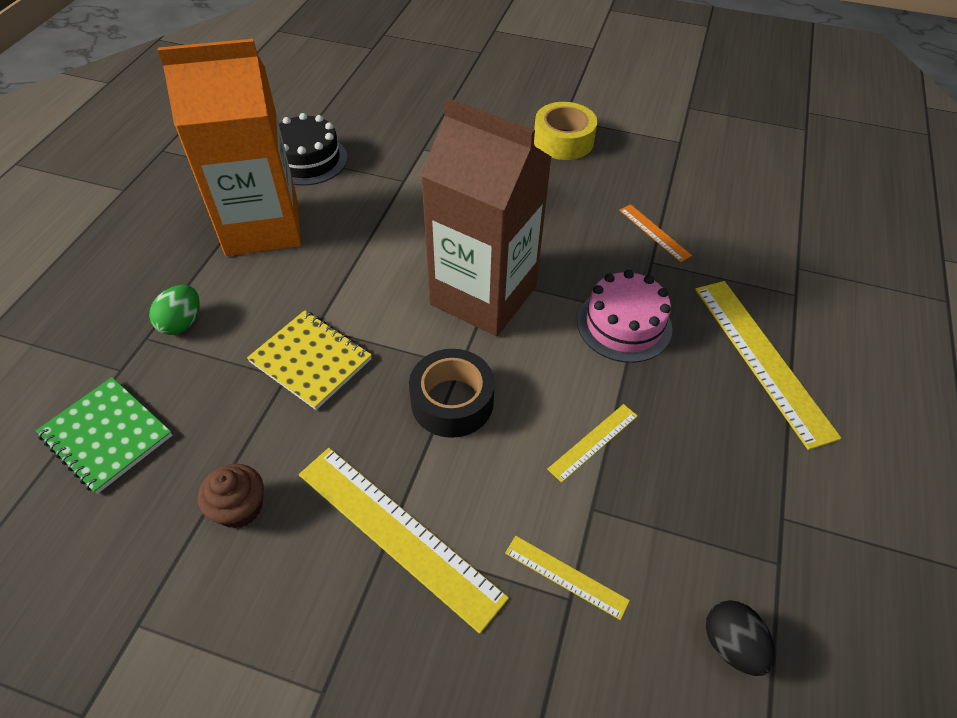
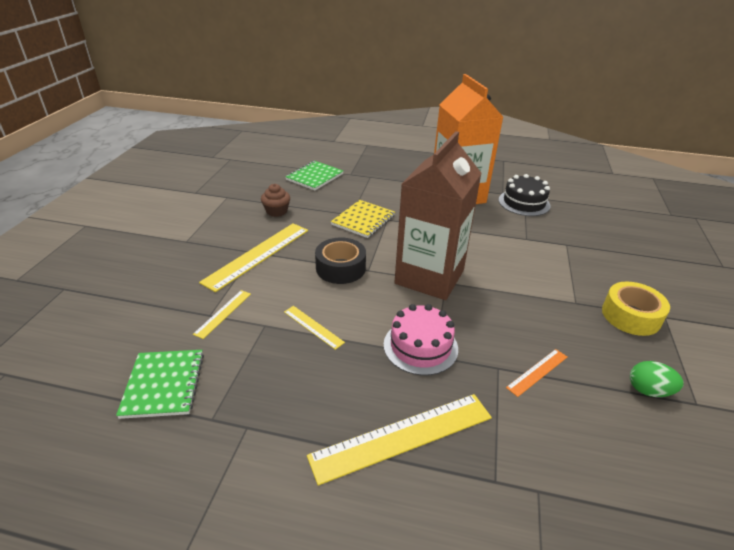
camera: 85 degrees right, 15 degrees down
green egg [149,285,200,335] -> green egg moved to [630,361,684,397]
black egg [706,600,775,676] -> green notebook [116,350,204,419]

